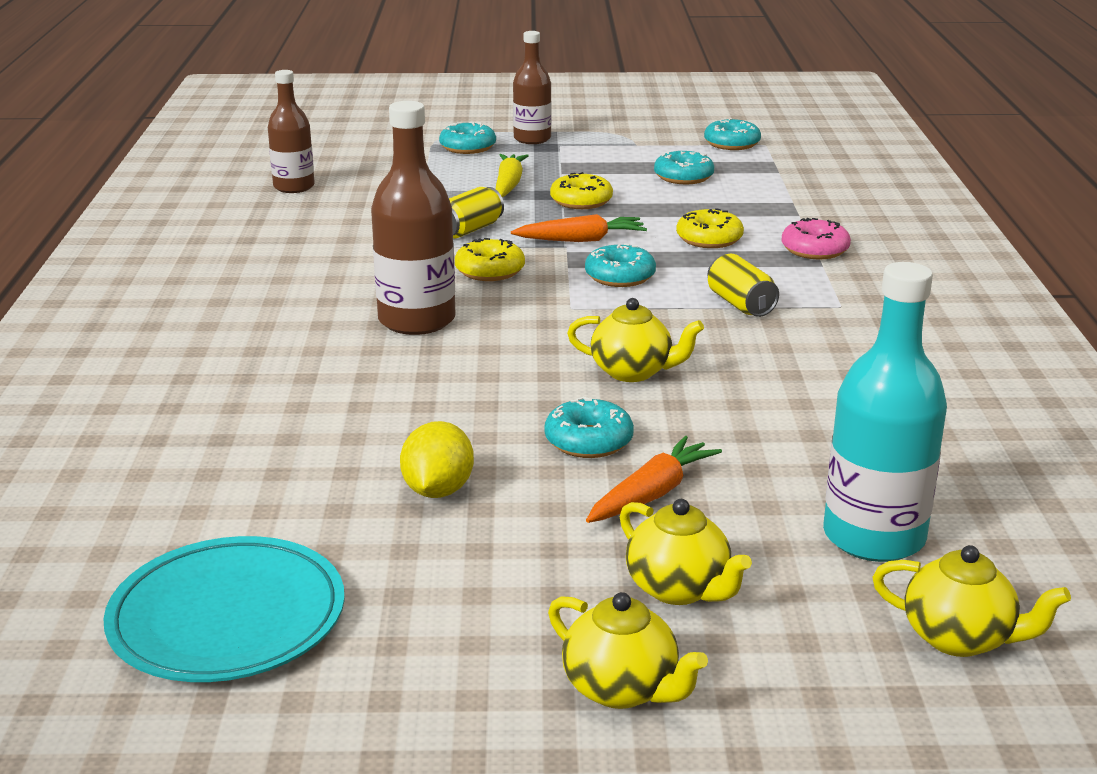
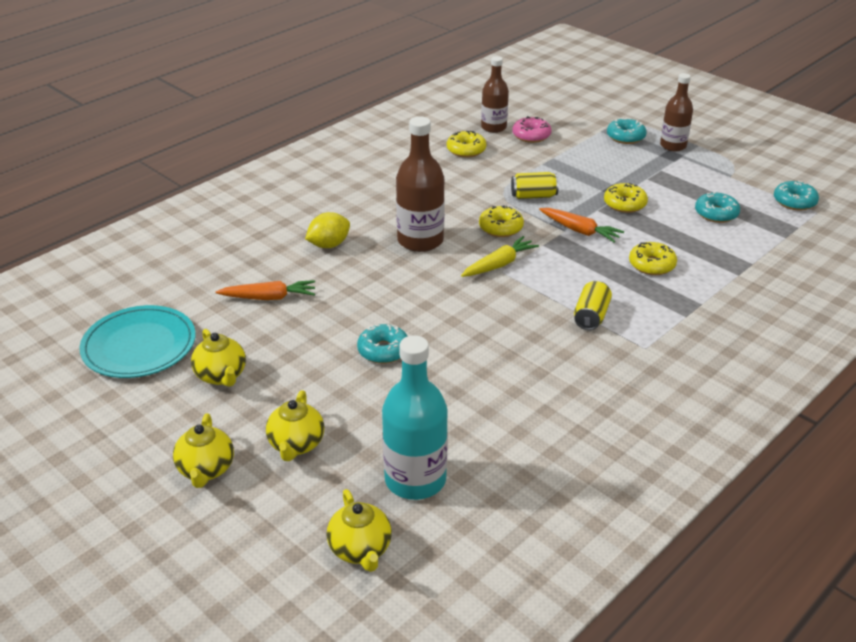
camera: 45 degrees right, 10 degrees up
yellow lemon [400,421,474,498] -> yellow lemon moved to [305,212,350,248]
yellow carrot [496,154,529,197] -> yellow carrot moved to [461,236,539,277]
yellow teapot [567,298,704,382] -> yellow teapot moved to [191,329,246,387]
turquoise donut [585,243,656,287] -> none
orange carrot [586,436,722,523] -> orange carrot moved to [216,280,315,300]
pink donut [782,218,851,259] -> pink donut moved to [512,116,552,143]
none -> yellow donut [447,131,486,157]

